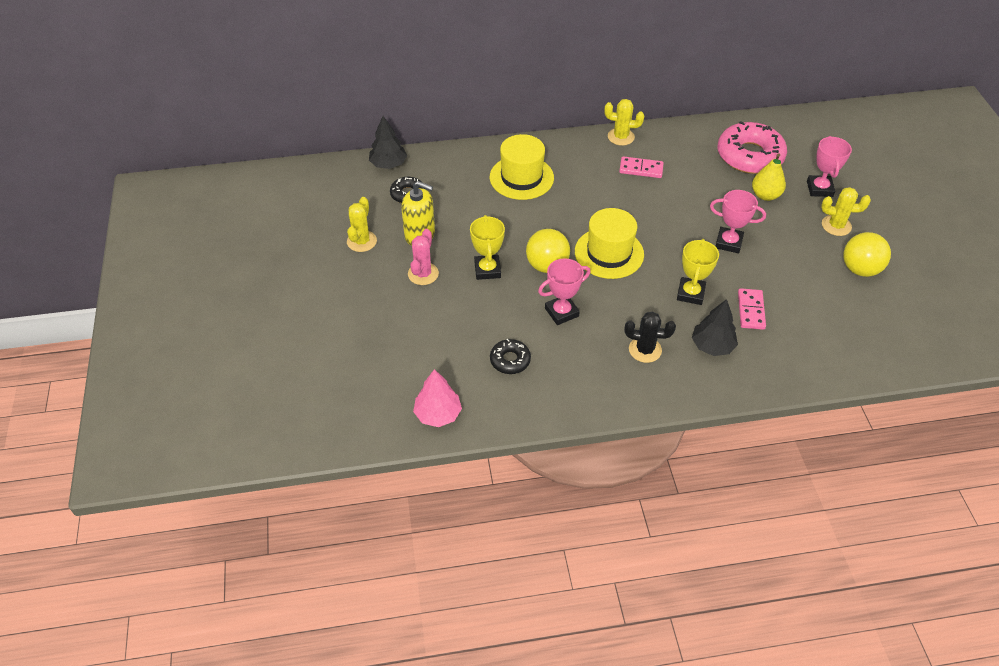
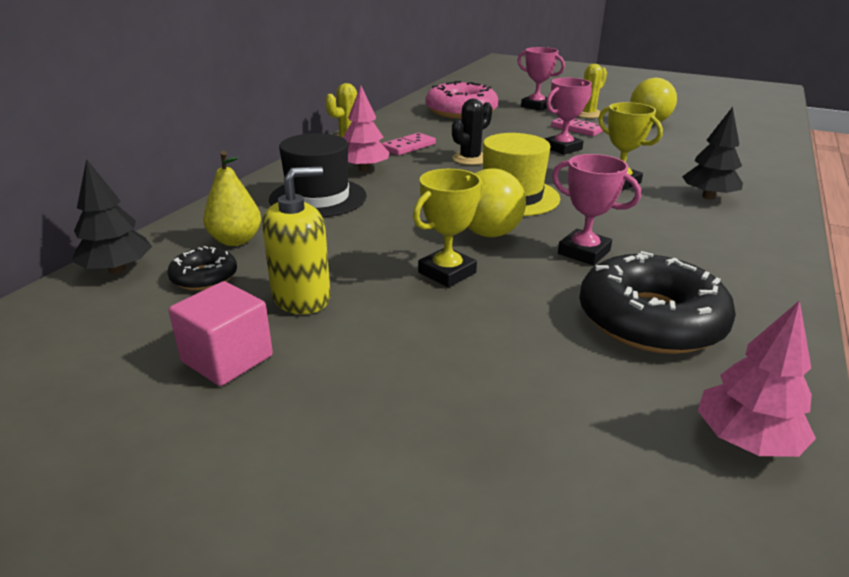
camera: 55 degrees left, 20 degrees down
yellow cactus [347,197,377,252] -> pink cube [169,281,273,386]
pink cactus [408,229,439,285] -> none
yellow trophy [470,215,505,280] -> yellow trophy turned 75 degrees counterclockwise [413,169,483,288]
yellow hat [490,134,554,200] -> black hat [269,133,367,218]
black donut [490,339,531,374] -> black donut [579,251,736,354], size x2.00
pink trophy [538,258,591,325] -> pink trophy turned 60 degrees counterclockwise [552,154,641,265]
black cactus [624,312,676,363] -> black cactus moved to [452,99,492,165]
pink domino [738,288,766,330] -> pink domino moved to [551,118,604,136]
yellow pear [752,153,786,201] -> yellow pear moved to [203,151,261,246]
none -> pink tree [343,86,390,172]

